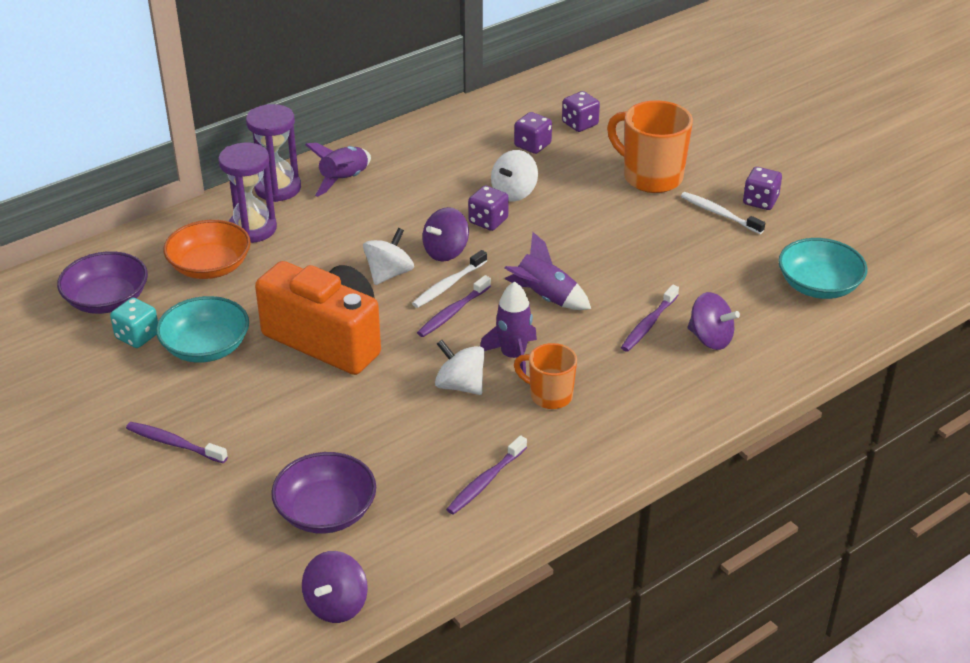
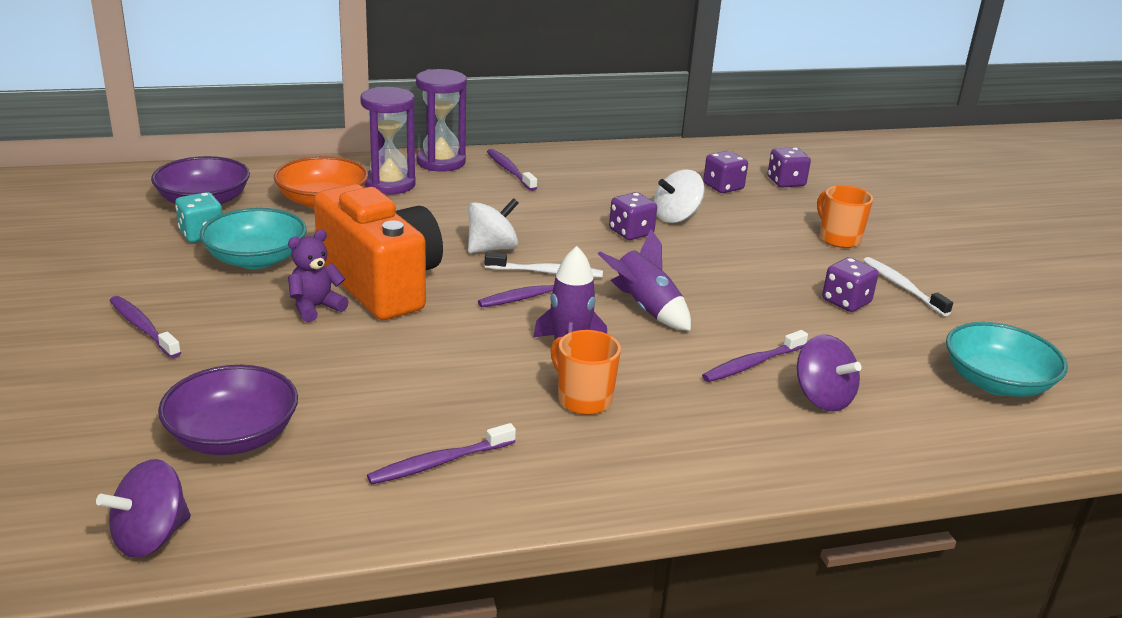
camera: 20 degrees right, 10 degrees down
purple rocket [305,143,371,197] -> purple toothbrush [487,149,537,191]
white toothbrush [412,250,487,308] -> white toothbrush turned 150 degrees counterclockwise [485,252,603,277]
purple spinning top [422,207,469,262] -> none
white spinning top [435,340,485,395] -> none
orange mug [607,100,693,193] -> orange mug [817,185,873,248], size x0.60
purple dice [743,167,782,210] -> purple dice moved to [822,257,879,312]
none -> purple teddy bear [288,230,349,322]

